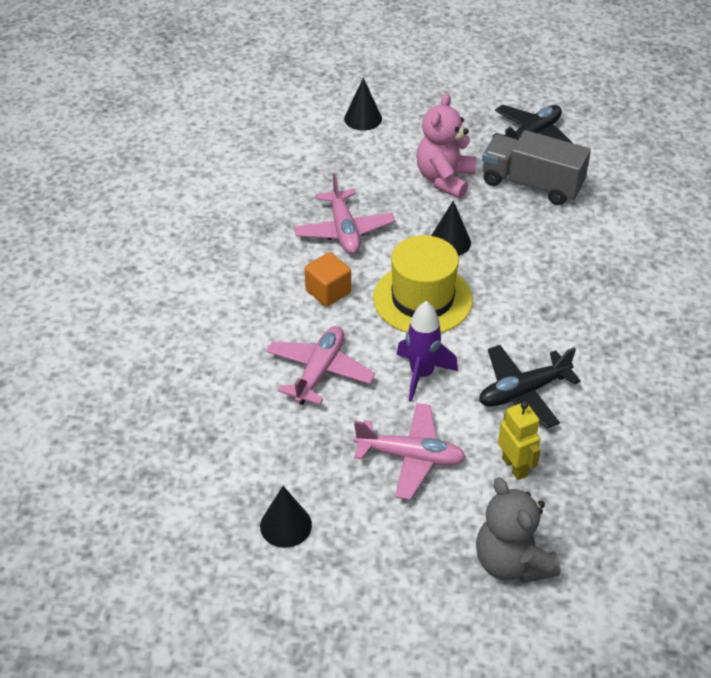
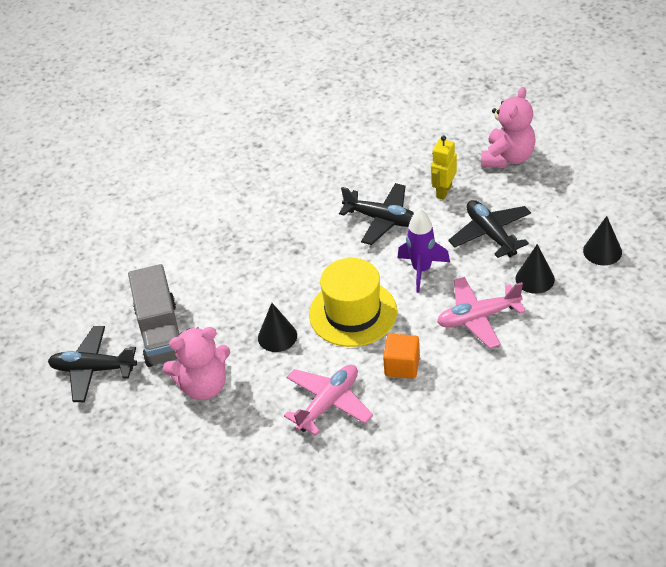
camera: 125 degrees left, 0 degrees up
black cone [344,78,382,131] -> black cone moved to [515,244,555,294]
pink plane [354,403,466,500] -> black plane [448,200,531,258]
grey teddy bear [476,477,560,583] -> pink teddy bear [481,87,536,168]

